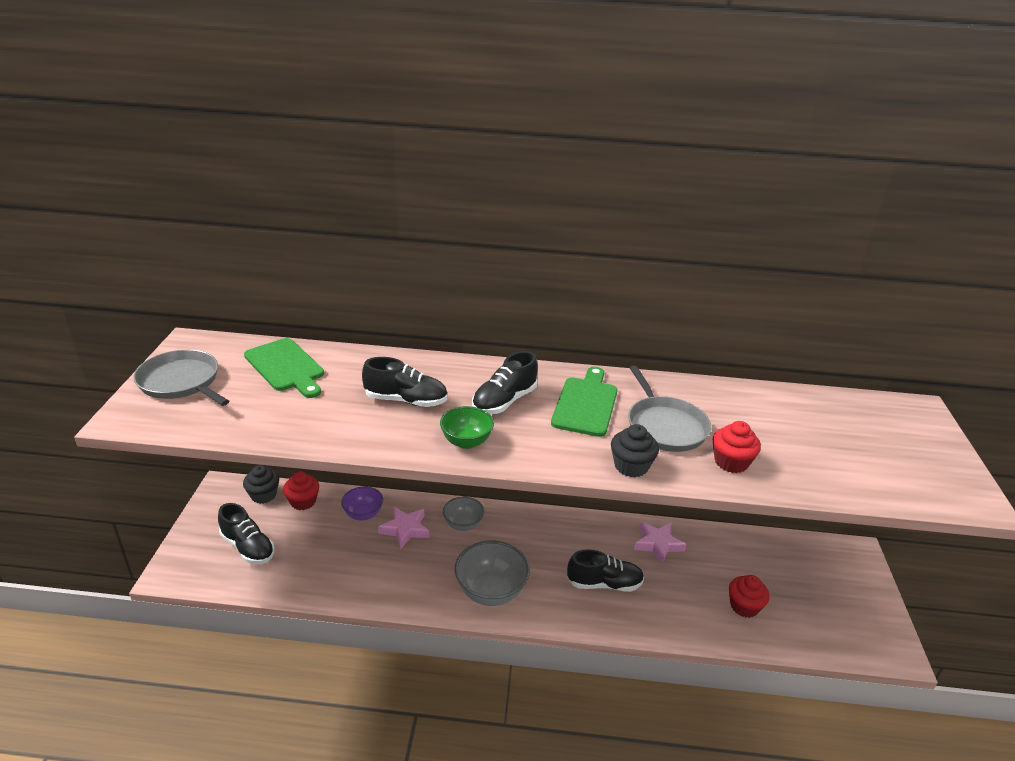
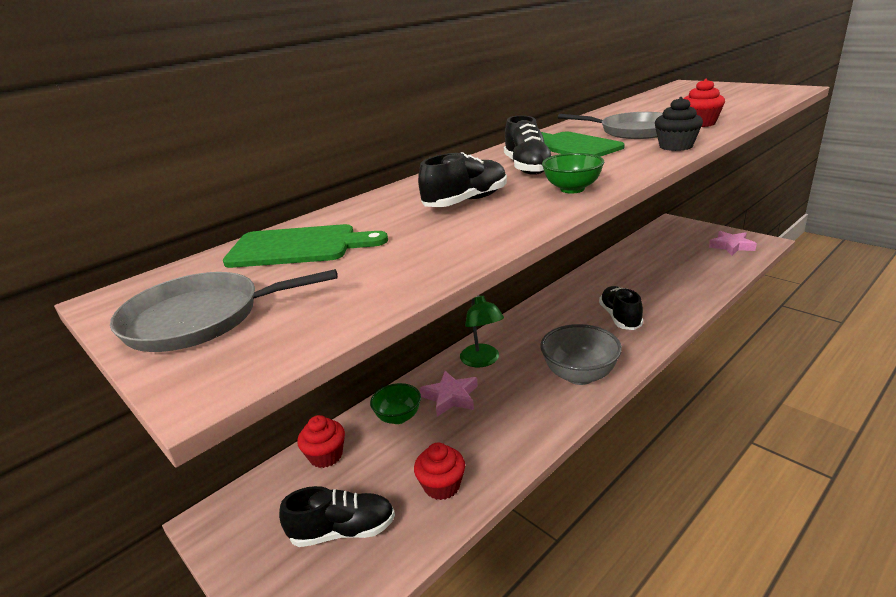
camera: 45 degrees left, 5 degrees down
black cupcake [243,465,279,504] -> none
purple bowl [341,486,383,520] -> green bowl [370,383,421,424]
grey bowl [443,497,484,531] -> green lamp [460,295,504,367]
black shoe [567,549,644,592] -> black shoe turned 45 degrees counterclockwise [599,286,643,330]
pink star [634,522,687,565] -> pink star moved to [709,231,757,255]
red cupcake [729,575,770,618] -> red cupcake moved to [414,443,465,500]

